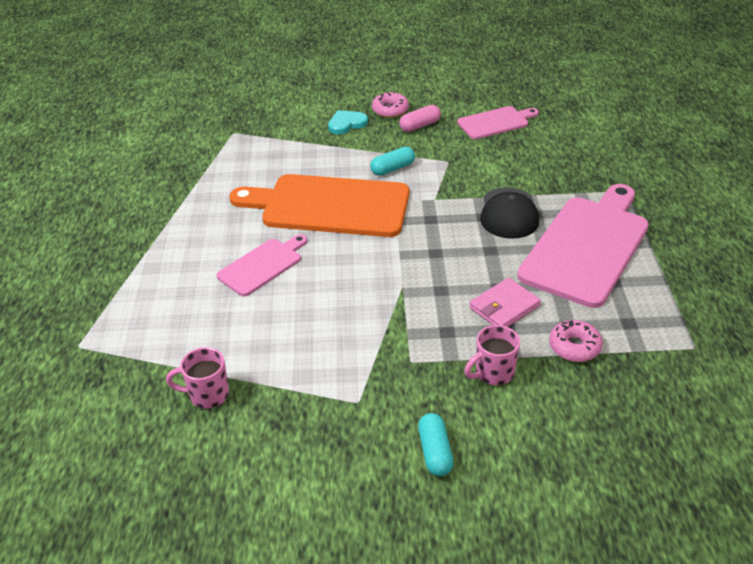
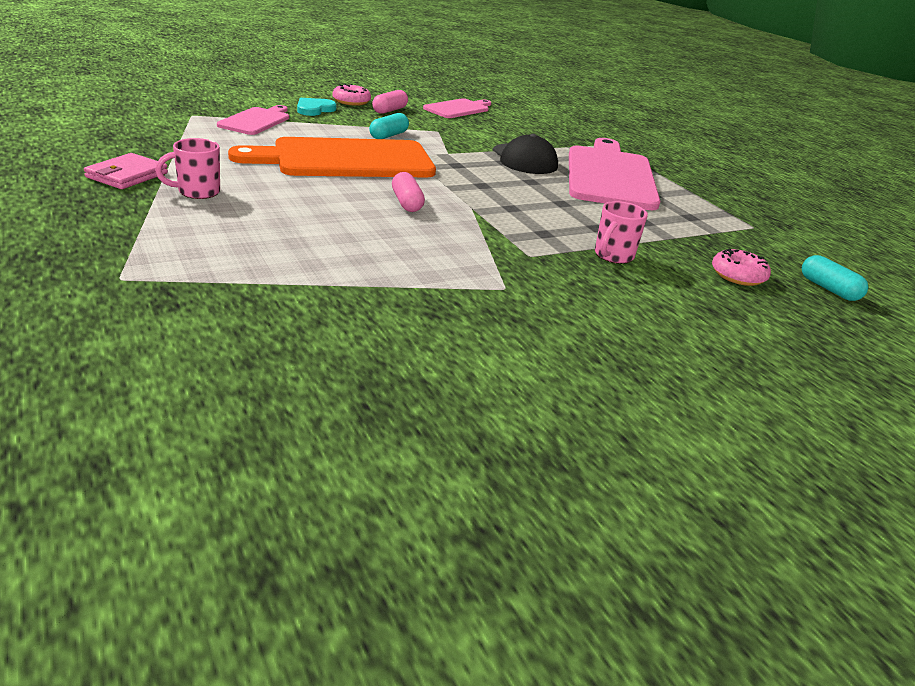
camera: 30 degrees left, 10 degrees down
pink mug [166,347,229,409] -> pink mug moved to [155,138,220,199]
pink cutting board [216,234,307,296] -> pink cutting board moved to [217,105,289,135]
turquoise capsule [418,413,454,476] -> turquoise capsule moved to [802,255,868,301]
pink wallet [469,278,541,327] -> pink wallet moved to [84,153,168,189]
pink donut [549,320,603,362] -> pink donut moved to [712,249,771,286]
none -> pink capsule [392,172,425,212]

